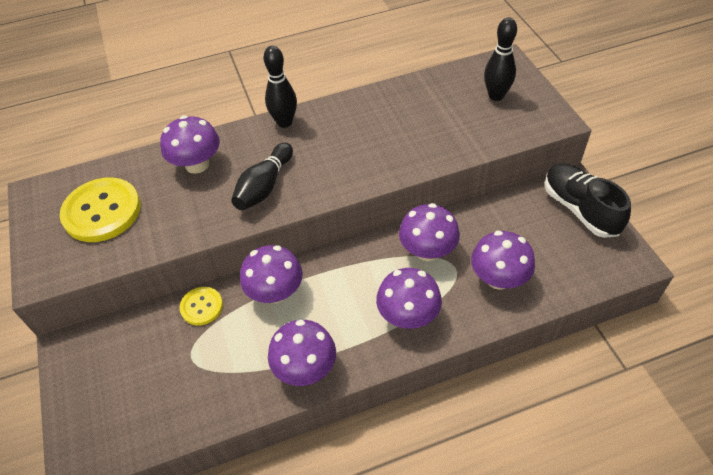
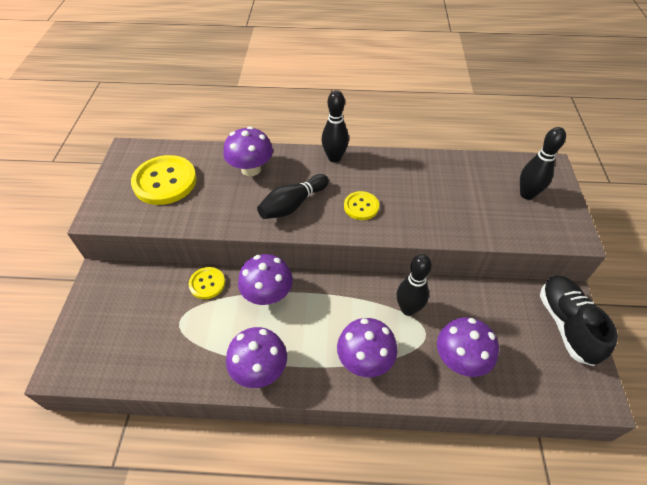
camera: 20 degrees right, 0 degrees up
purple mushroom [399,203,460,261] -> black bowling pin [397,254,432,316]
none -> yellow button [344,191,379,220]

